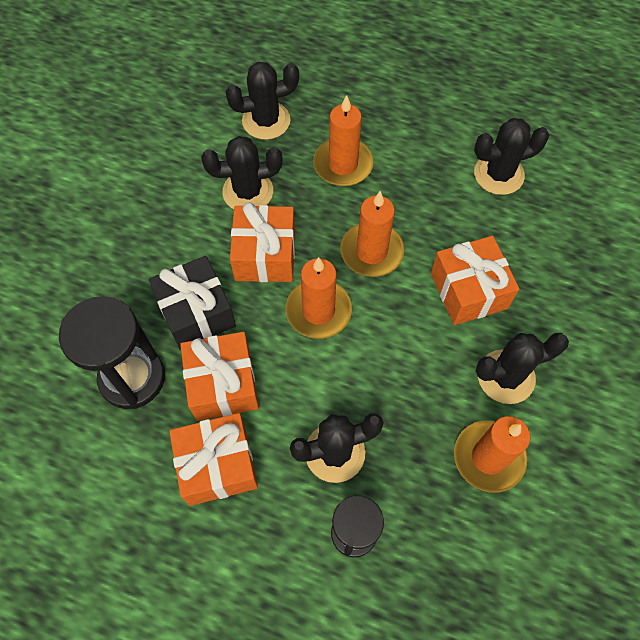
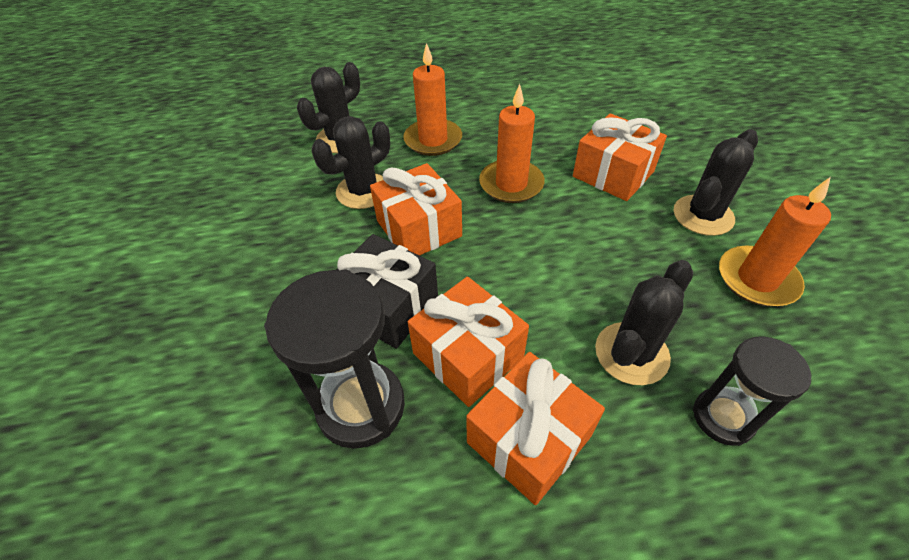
camera: 30 degrees left, 15 degrees down
orange candle [286,257,352,339] -> none
black cactus [474,118,549,195] -> none

